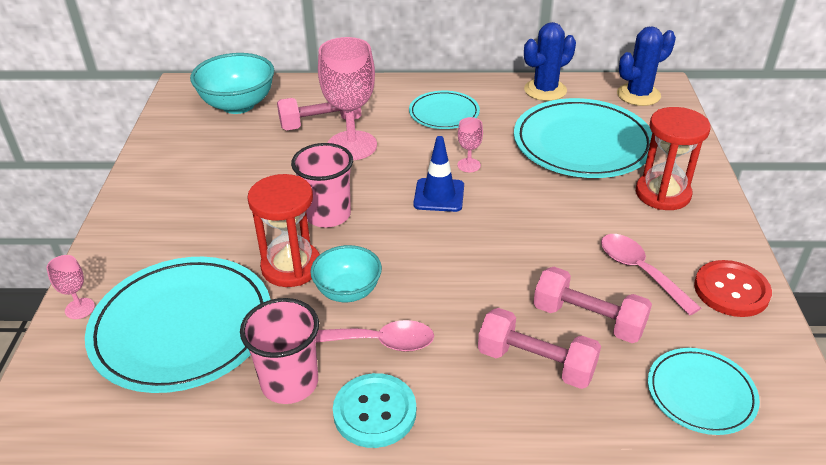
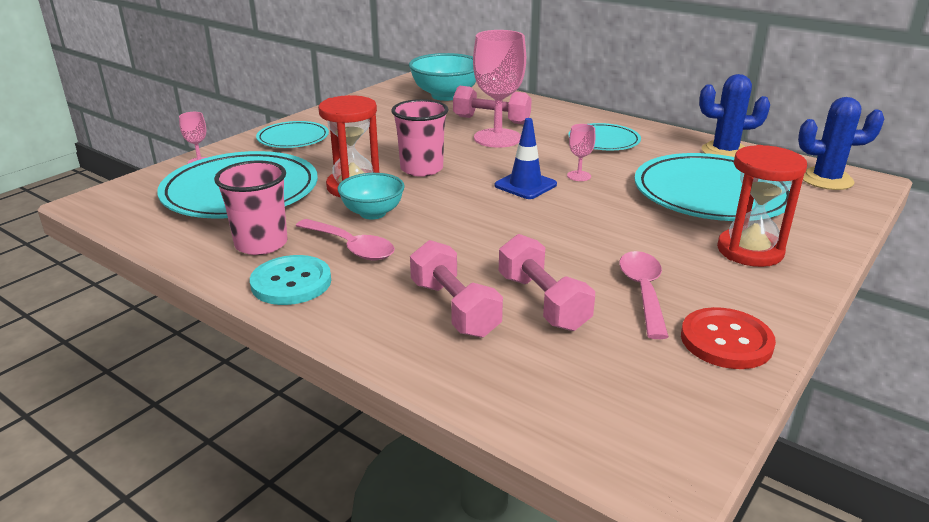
camera: 35 degrees right, 10 degrees down
turquoise plate [648,348,760,435] -> turquoise plate moved to [256,121,329,148]

